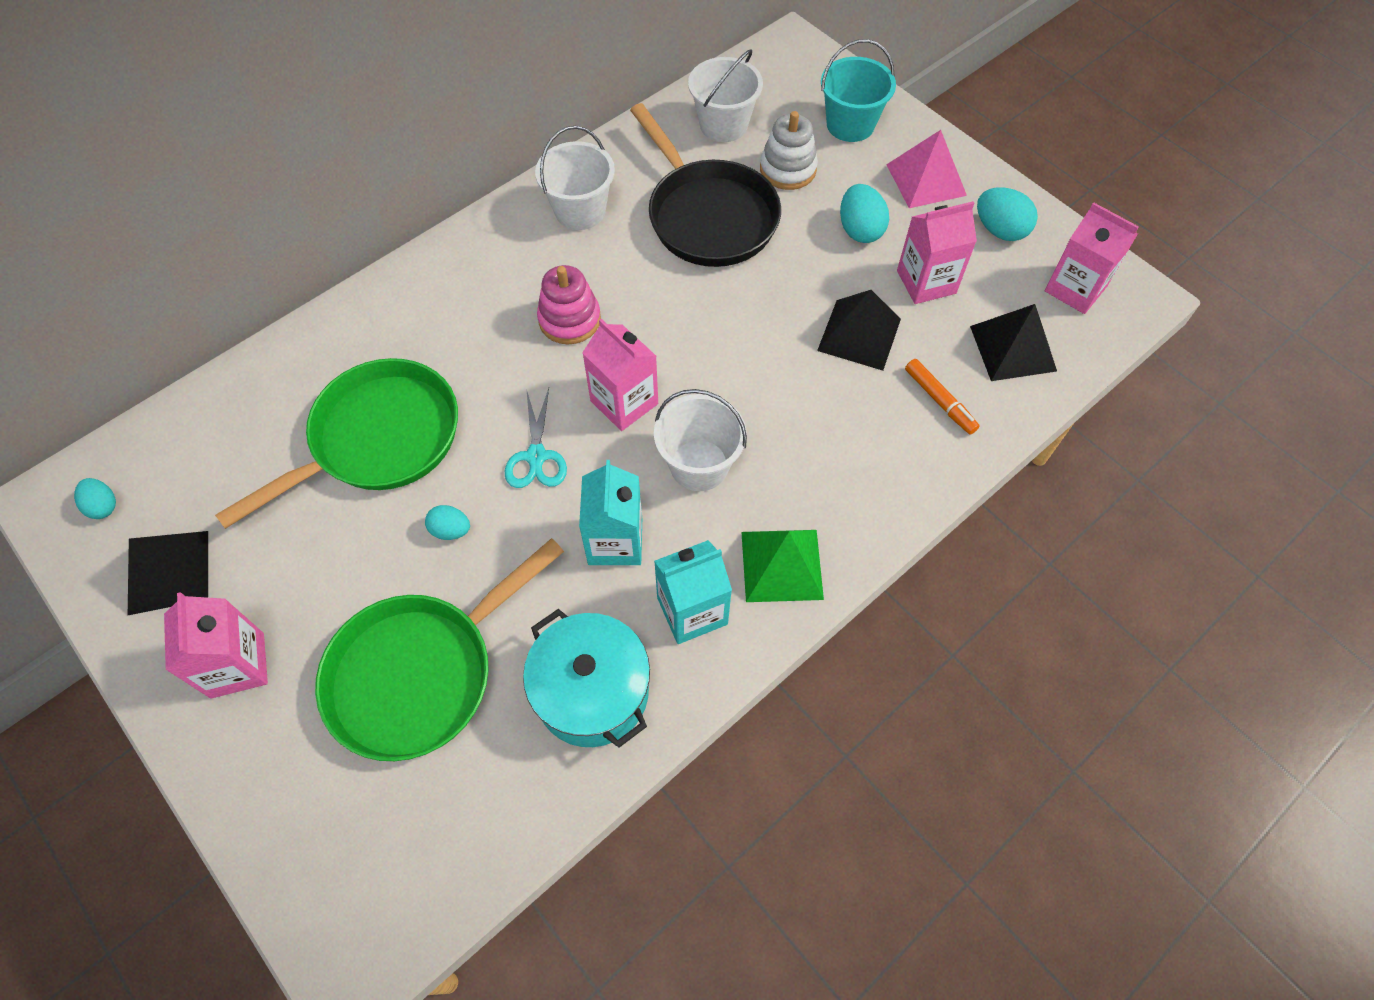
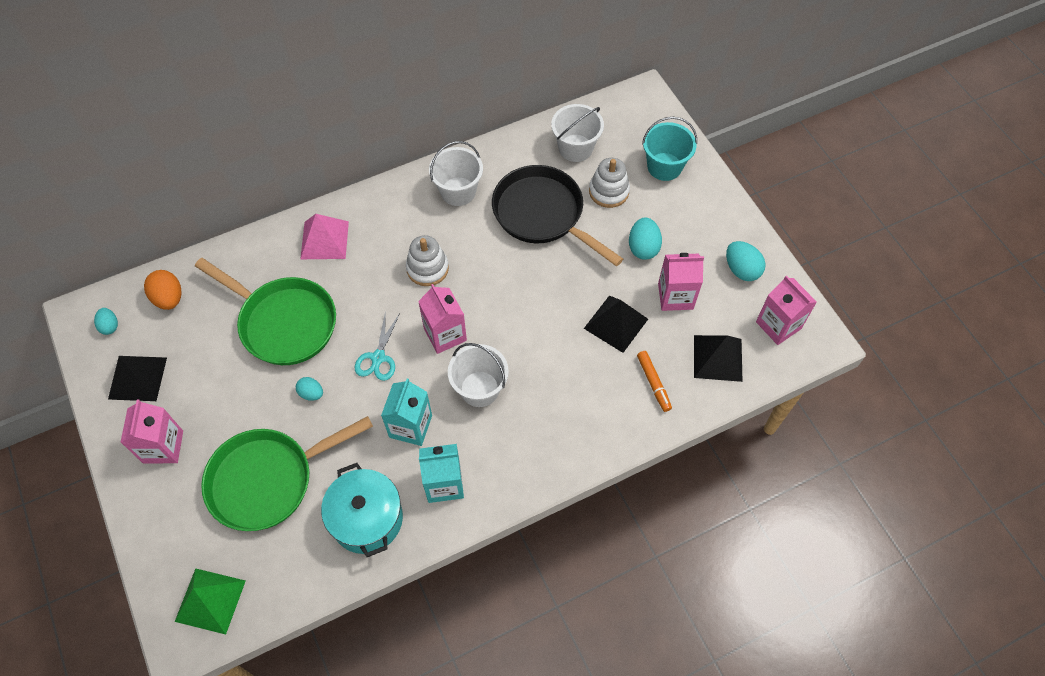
camera: 15 degrees right, 0 degrees up
green pan [215,358,458,529] -> green pan turned 60 degrees clockwise [195,258,336,365]
pink stacking toy [537,265,601,344] -> white stacking toy [406,235,449,286]
black pan [630,103,781,267] -> black pan turned 150 degrees clockwise [492,165,623,266]
green pyramid [741,530,824,602] -> green pyramid moved to [175,569,246,635]
pink pyramid [886,130,967,208] -> pink pyramid moved to [300,214,349,259]
none -> orange egg [144,270,182,310]

